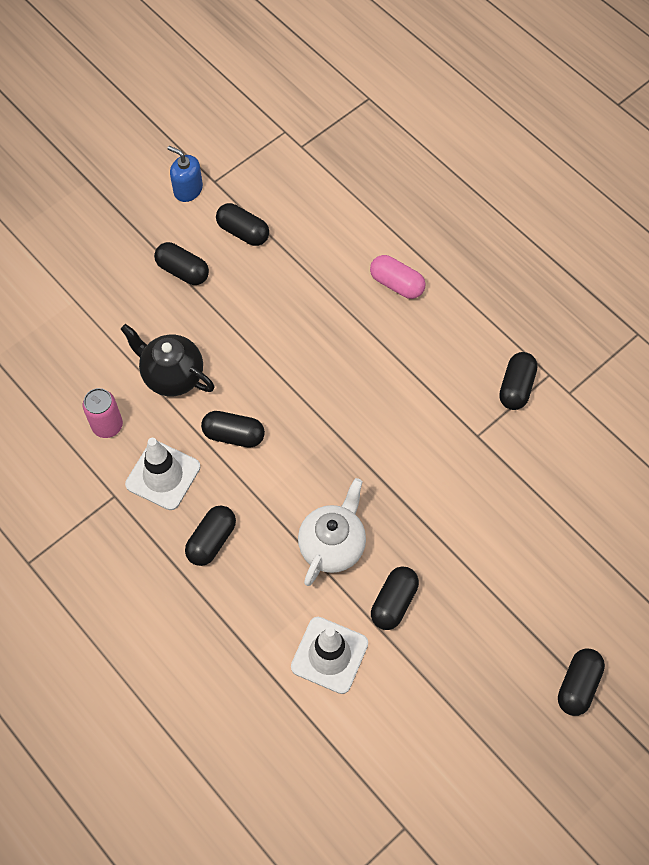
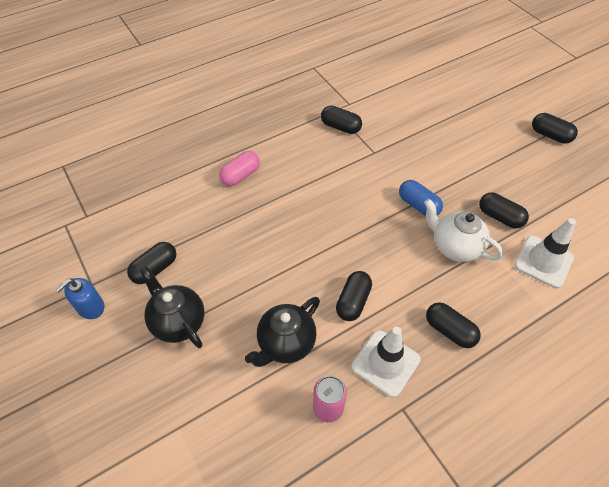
camera: 80 degrees left, 10 degrees down
black capsule [154,242,209,285] -> black teapot [140,266,204,348]
none -> blue capsule [399,180,443,216]

